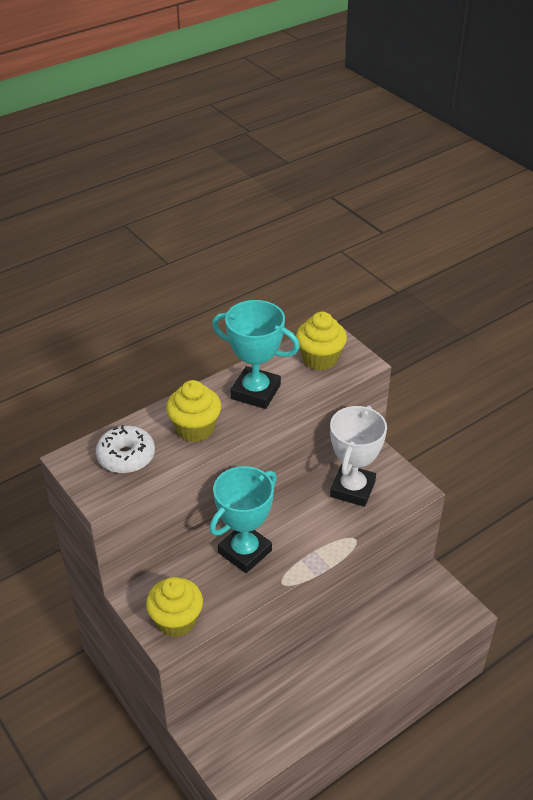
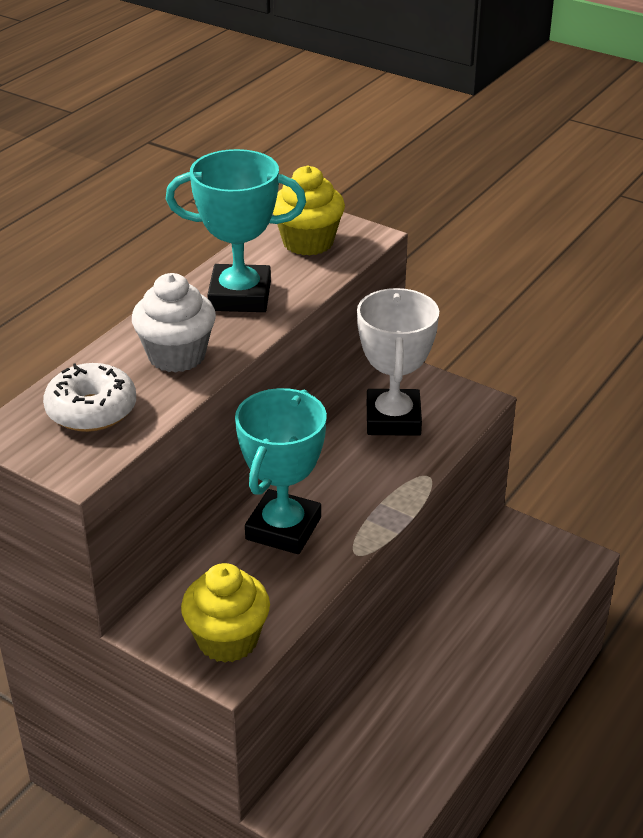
camera: 20 degrees left, 5 degrees down
yellow cupcake [166,380,221,442] -> white cupcake [132,273,216,373]

